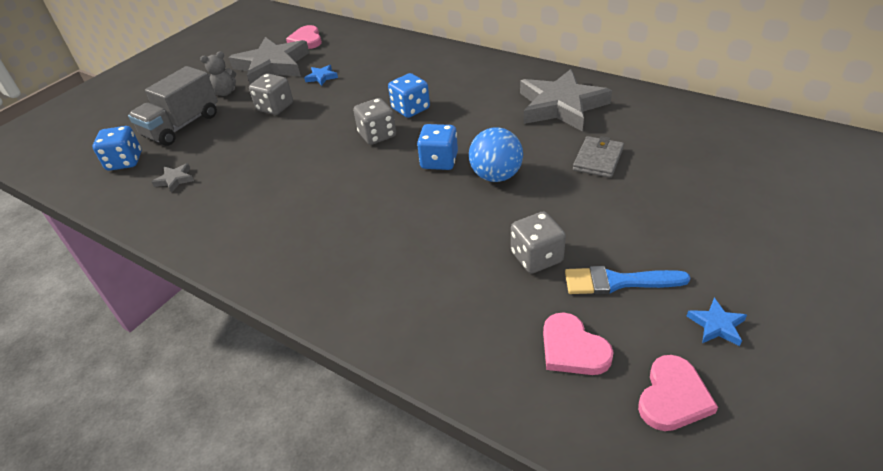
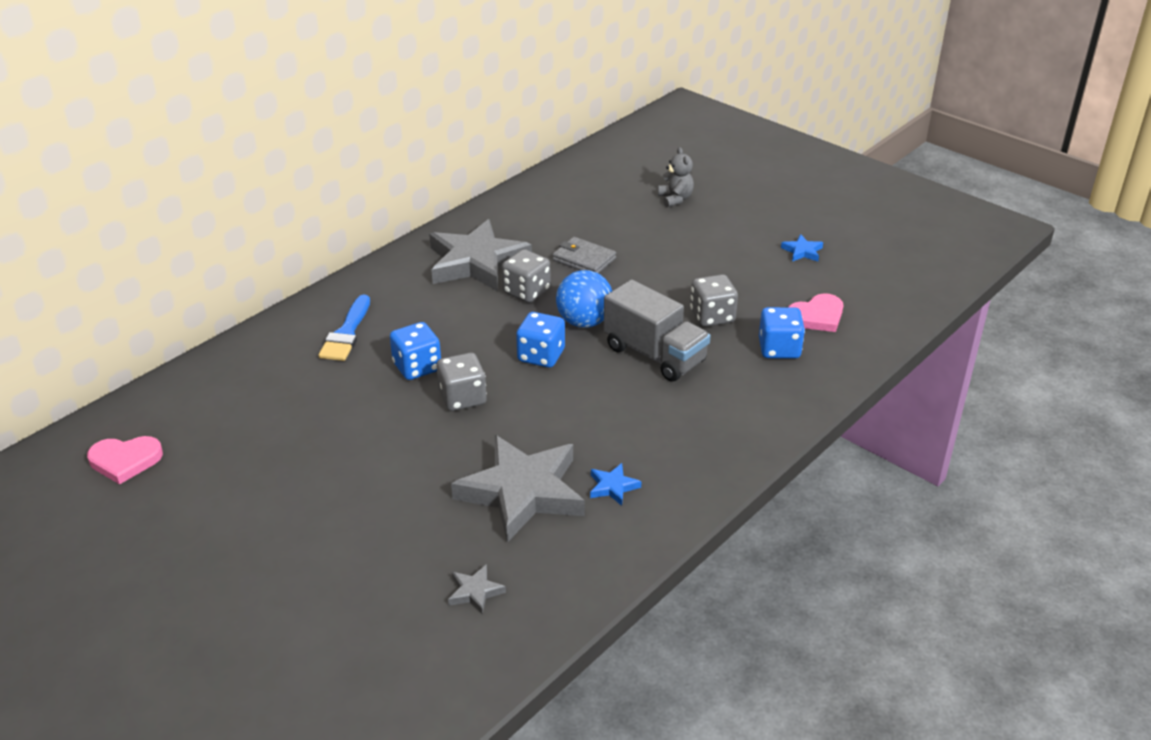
camera: 85 degrees left, 5 degrees down
blue dice [92,126,142,171] -> blue dice moved to [759,307,805,359]
grey truck [128,66,218,146] -> grey truck moved to [604,279,710,382]
grey teddy bear [200,51,236,96] -> grey teddy bear moved to [658,147,694,208]
grey star [229,37,309,84] -> grey star moved to [451,435,585,543]
grey dice [249,73,293,115] -> grey dice moved to [502,249,551,303]
blue star [304,65,338,86] -> blue star moved to [590,463,642,506]
blue brush [565,266,690,295] -> blue brush moved to [318,295,370,361]
pink heart [638,355,718,431] -> none

